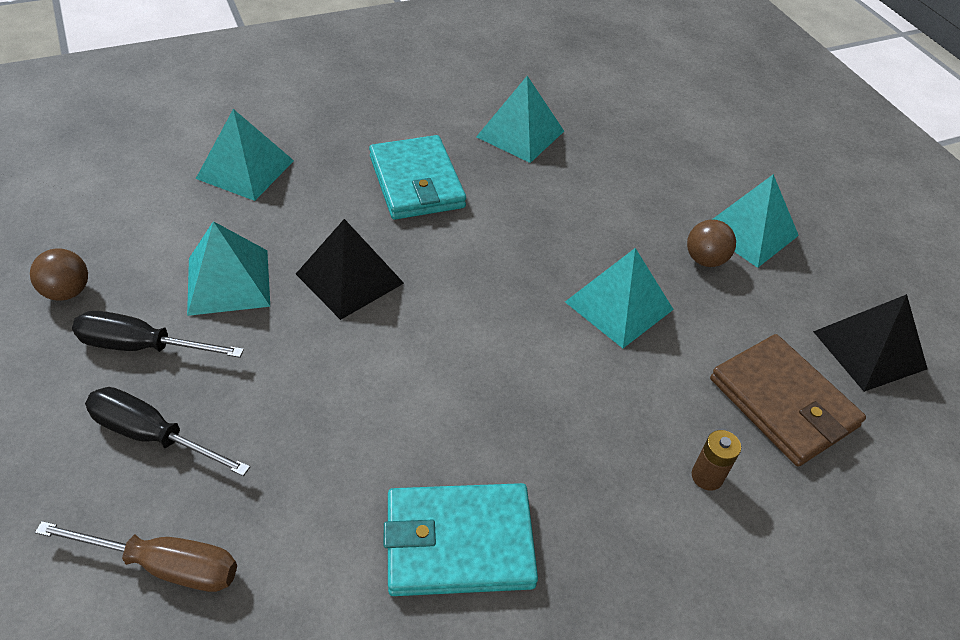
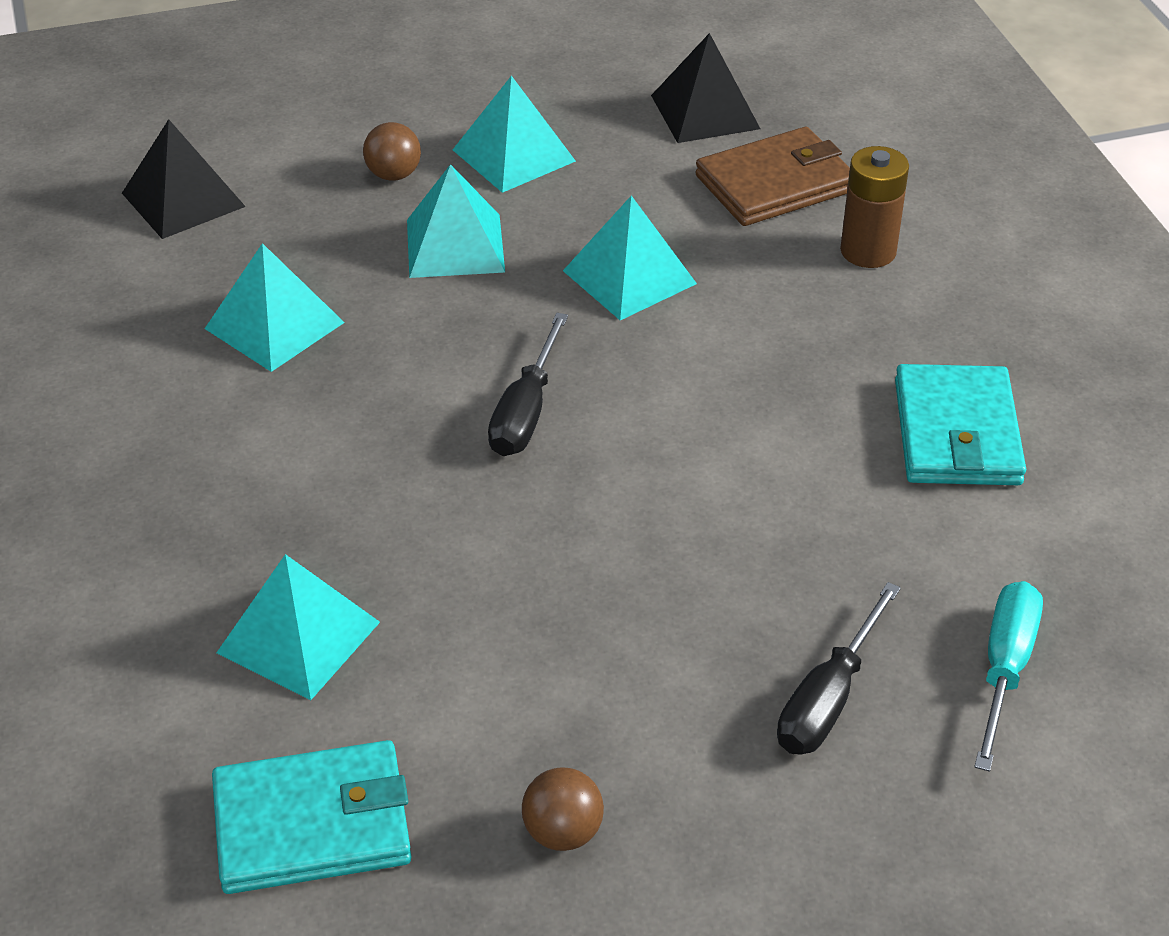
camera: 80 degrees left, 5 degrees down
brown screwdriver [35,521,237,592] -> turquoise screwdriver [974,581,1043,772]
black screwdriver [72,310,244,358] -> black screwdriver moved to [488,313,568,456]
turquoise pyramid [187,221,270,316] -> turquoise pyramid moved to [407,164,505,278]
black pyramid [296,219,404,320] -> black pyramid moved to [122,119,246,239]
turquoise wallet [369,135,466,220] -> turquoise wallet moved to [212,740,411,894]
brown ball [687,219,736,267] -> brown ball moved to [363,122,421,181]
brown battery [692,430,741,491] -> brown battery [840,146,909,268], size x1.68

